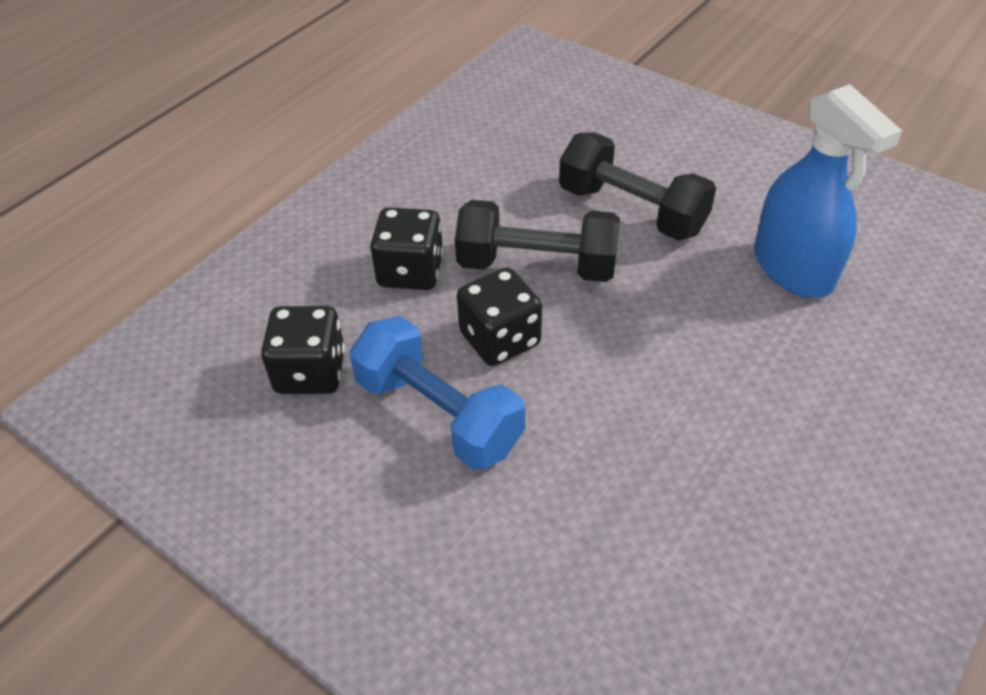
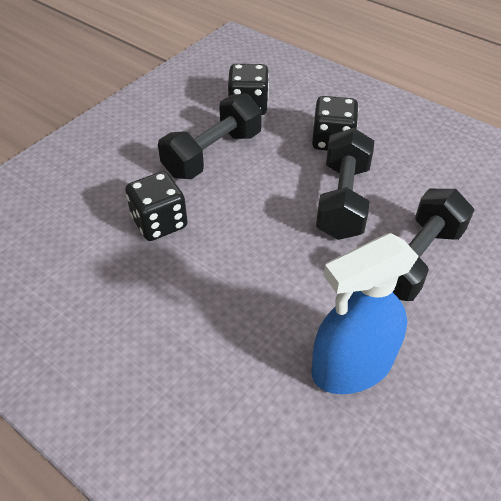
camera: 90 degrees right, 0 degrees up
blue dumbbell [349,316,525,470] -> black dumbbell [158,93,262,179]
black dice [457,267,542,366] -> black dice moved to [125,171,188,241]

